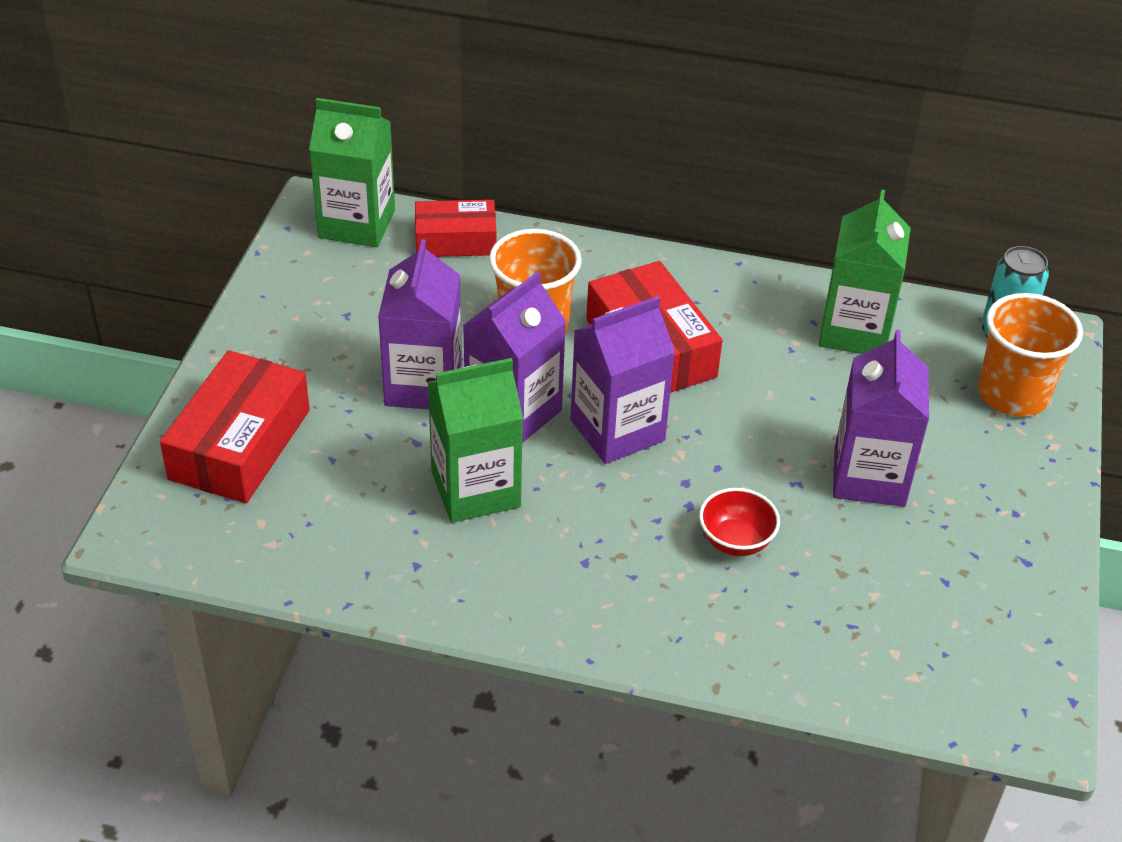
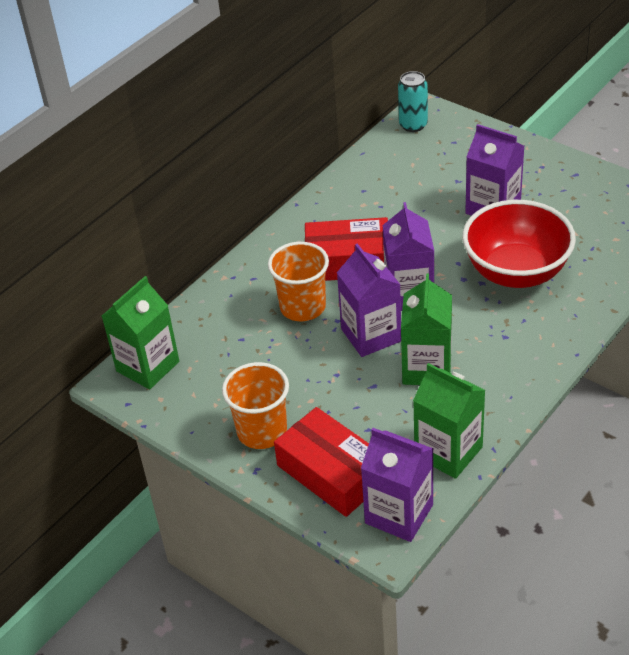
camera: 60 degrees left, 0 degrees up
purple carton [378,239,462,409] -> purple carton moved to [361,428,433,542]
red box [415,200,496,257] -> none
red bowl [699,488,780,556] -> red bowl [462,200,576,288], size x2.33
green carton [818,189,911,354] -> green carton moved to [413,363,485,479]
orange cup [978,293,1083,417] -> orange cup moved to [222,362,289,449]

